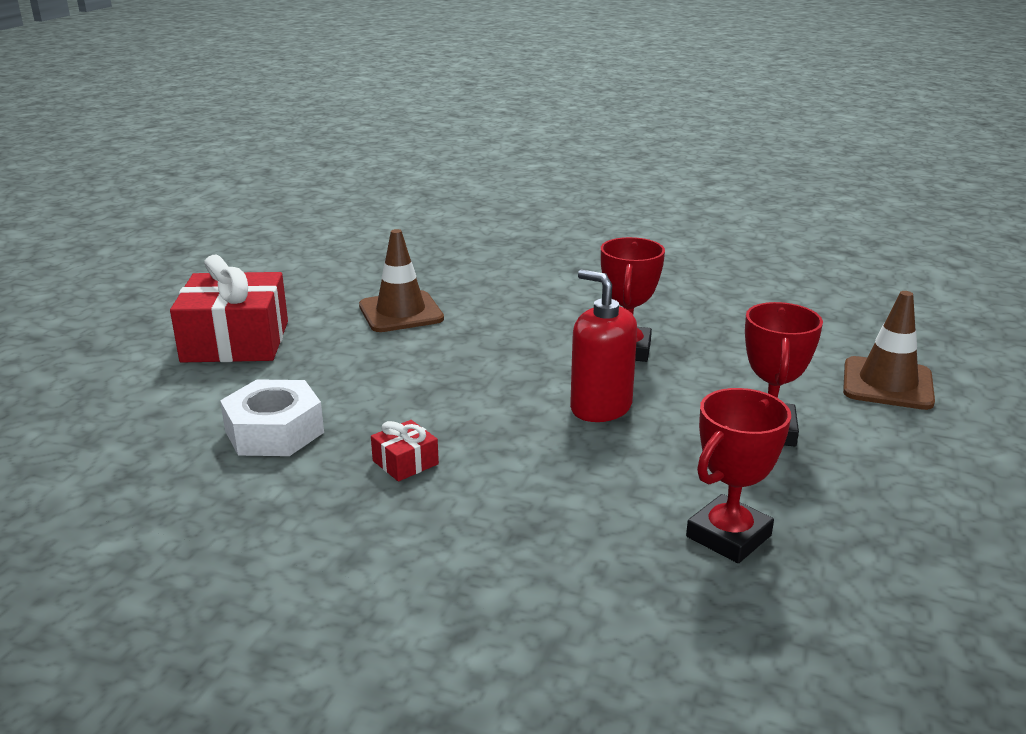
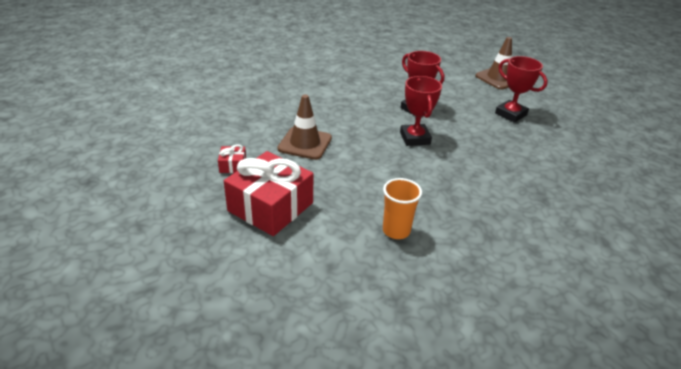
camera: 55 degrees left, 10 degrees up
white nut [220,379,324,456] -> orange cup [383,178,422,239]
red gift [371,420,439,481] -> red gift moved to [218,144,246,173]
red soap dispenser [570,270,637,422] -> none
red trophy [686,388,791,563] -> red trophy moved to [400,76,442,146]

